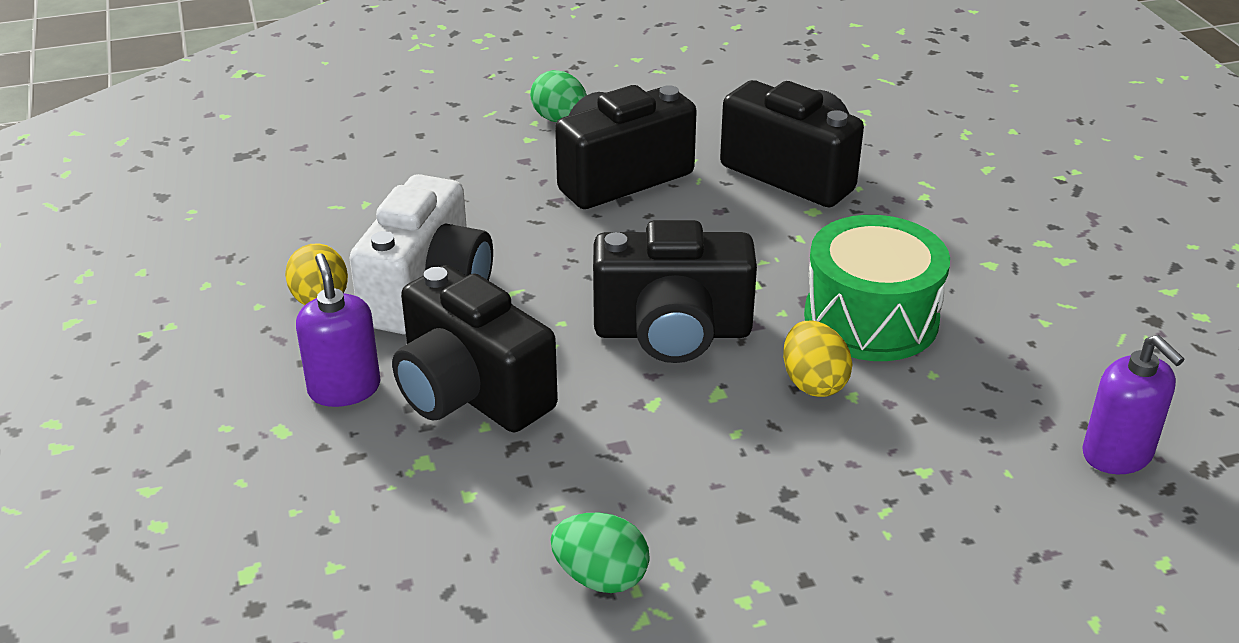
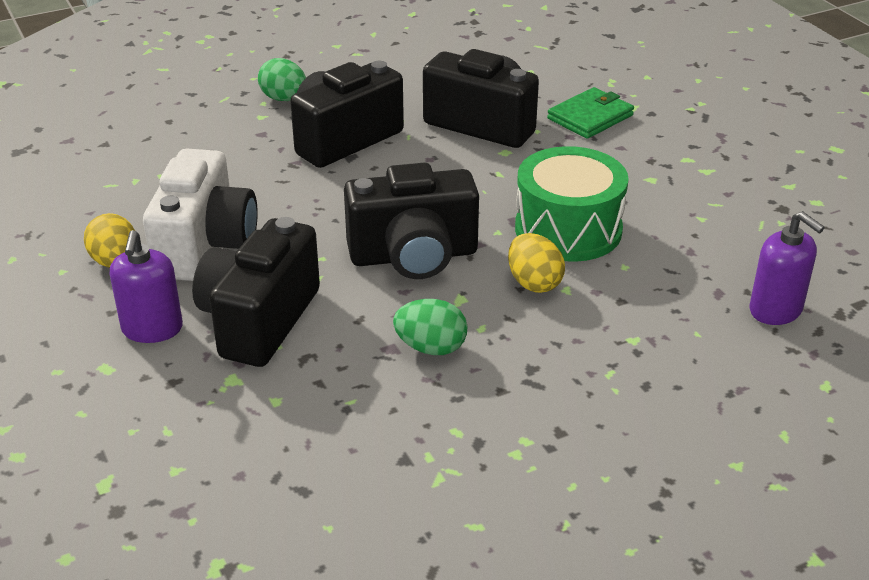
camera: 10 degrees left, 0 degrees up
purple soap dispenser [296,253,381,407] -> purple soap dispenser turned 150 degrees counterclockwise [110,230,183,343]
black camera [392,265,558,432] -> black camera turned 75 degrees clockwise [192,217,320,367]
green egg [551,513,650,593] -> green egg moved to [393,299,468,355]
none -> green wallet [547,87,634,139]

